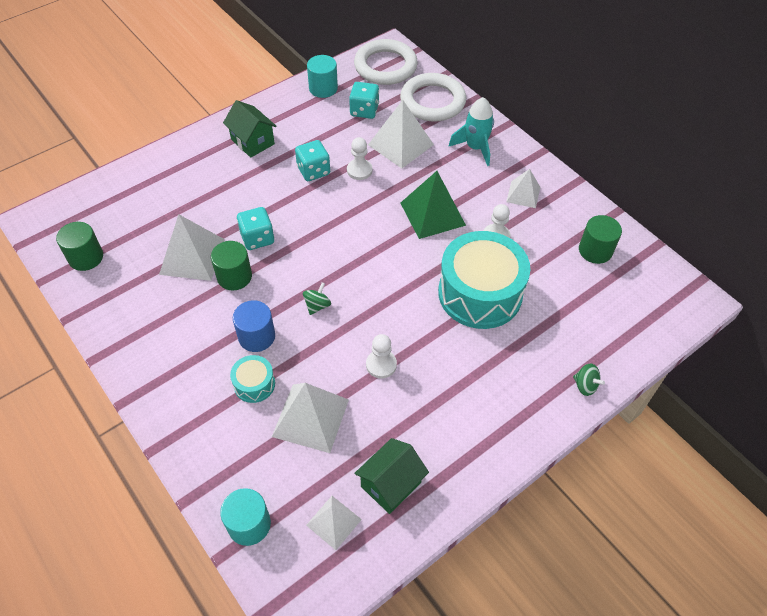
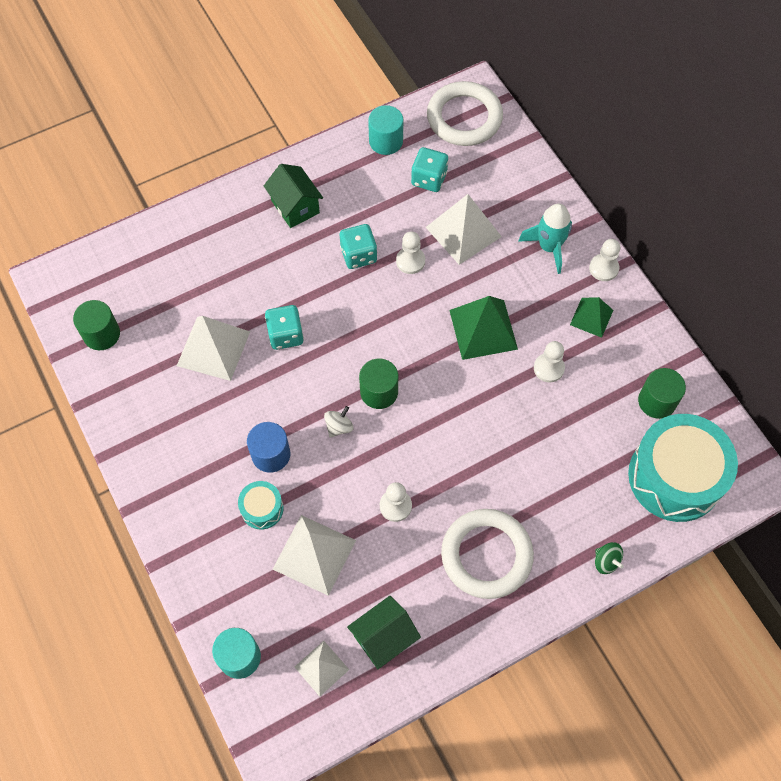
camera: 10 degrees right, 10 degrees up
green cylinder [211,241,252,290] -> green cylinder moved to [359,358,398,409]
green spinning top [303,282,331,315] -> white spinning top [324,406,353,437]
white ring [400,73,466,122] -> white ring moved to [441,509,534,599]
turquoise drum [438,231,530,329] -> turquoise drum moved to [628,414,738,522]
white pyramid [506,169,540,208] -> green pyramid [570,297,613,338]
none -> white pawn [589,239,620,281]

